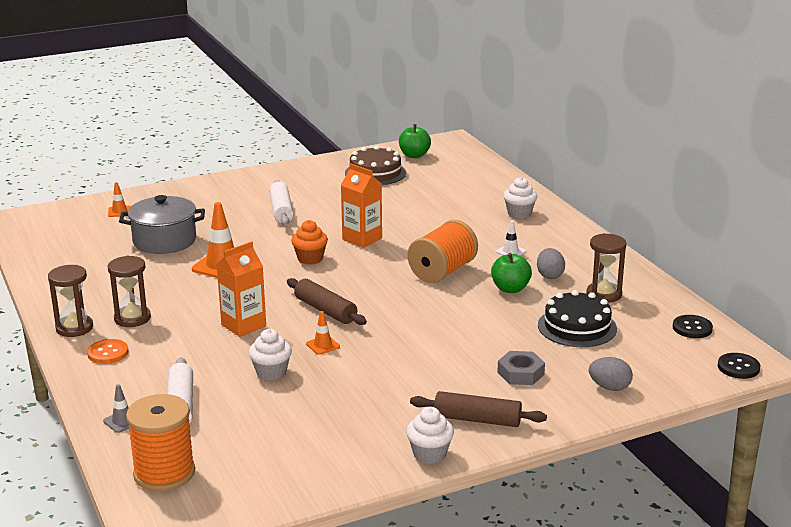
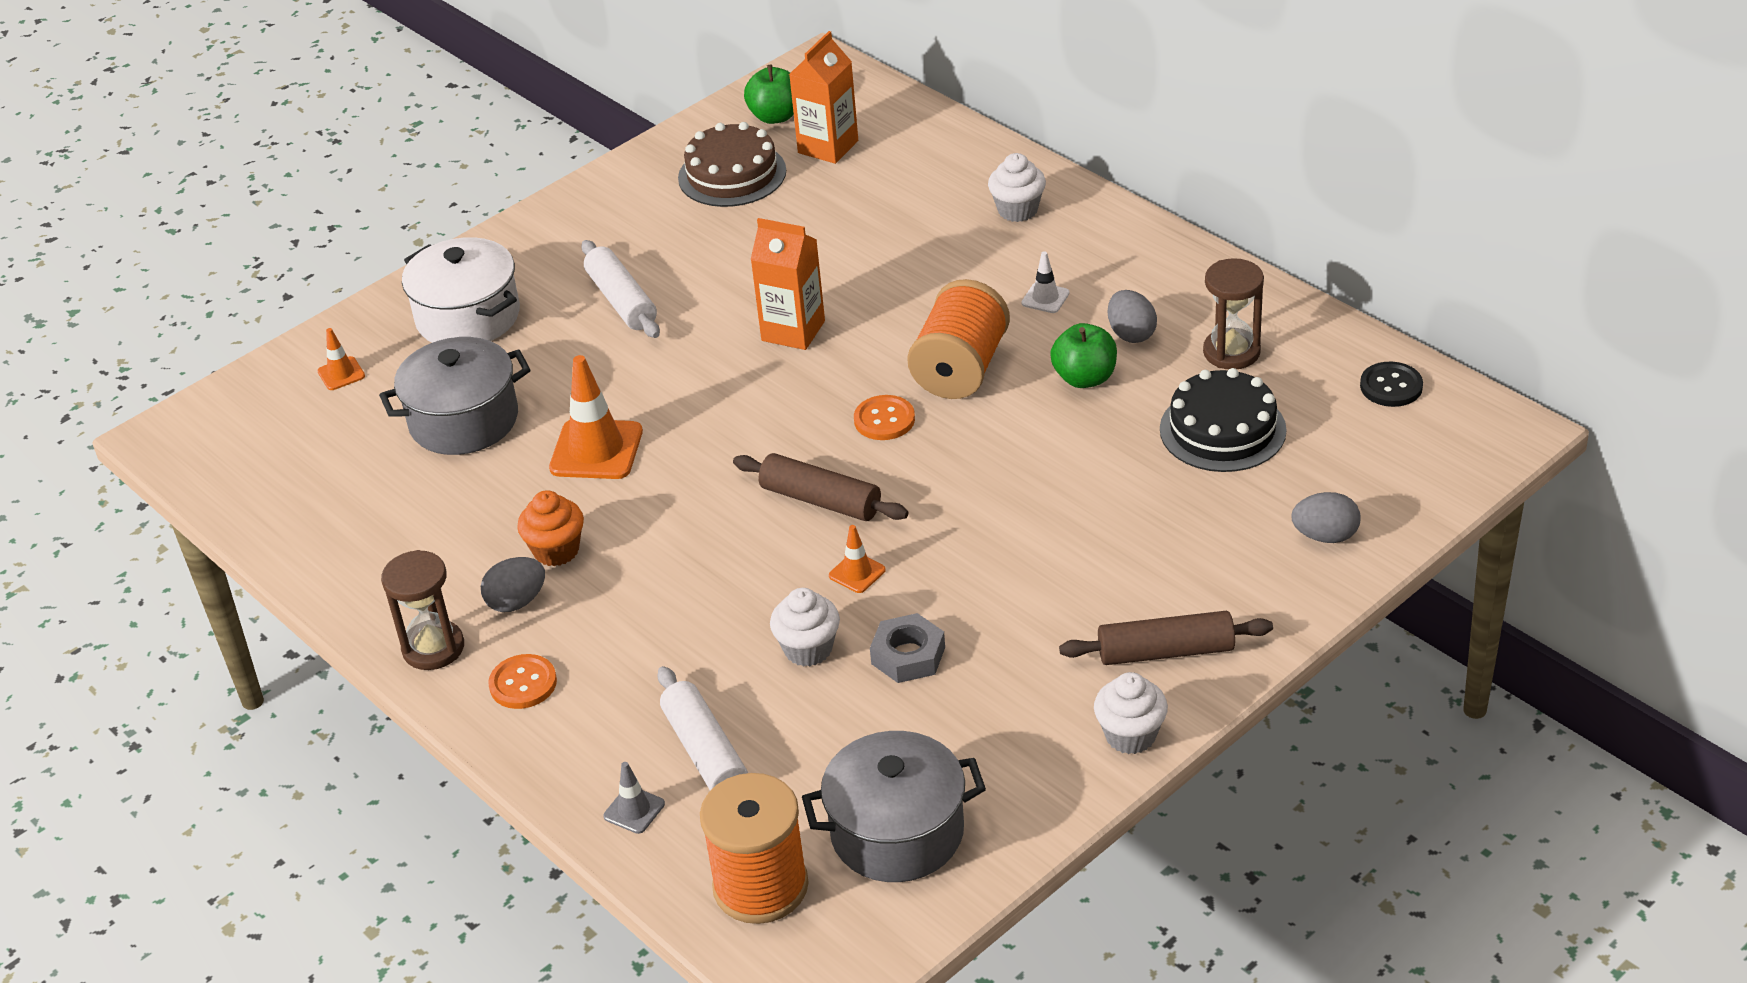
camera: 15 degrees left, 15 degrees up
brown hourglass [108,256,151,327] -> grey egg [481,557,545,612]
orange carton [217,241,266,337] -> orange carton moved to [789,31,858,164]
orange cupcake [291,220,328,264] -> orange cupcake moved to [517,490,584,566]
grey nut [497,351,545,385] -> grey nut moved to [870,613,945,683]
black button [718,353,760,379] -> none
none -> white pot [402,237,520,343]
none -> grey pot [802,731,986,882]
none -> orange button [854,395,915,440]

